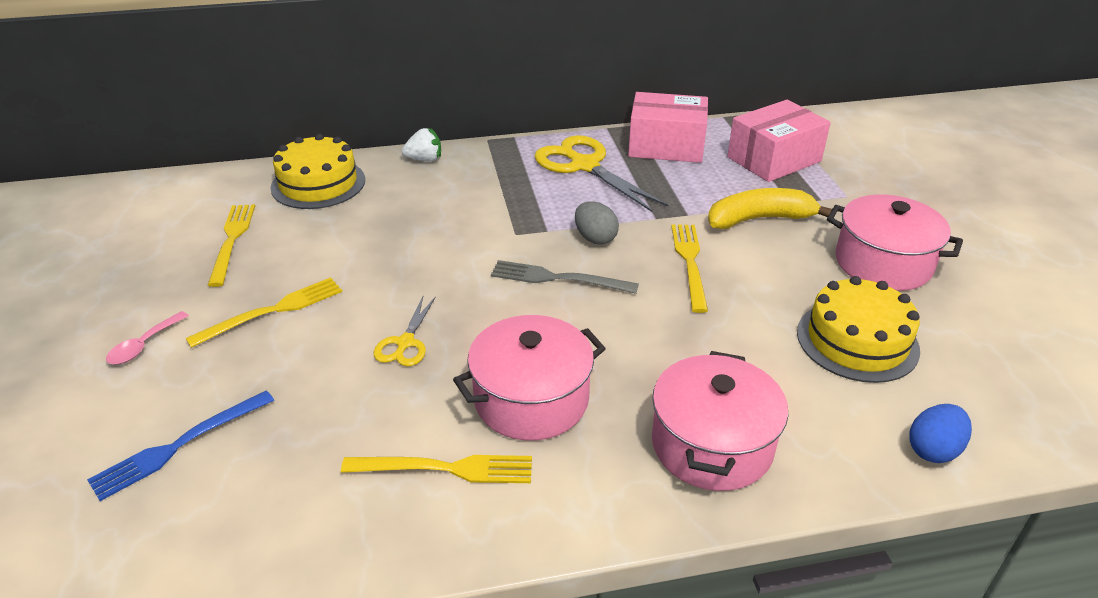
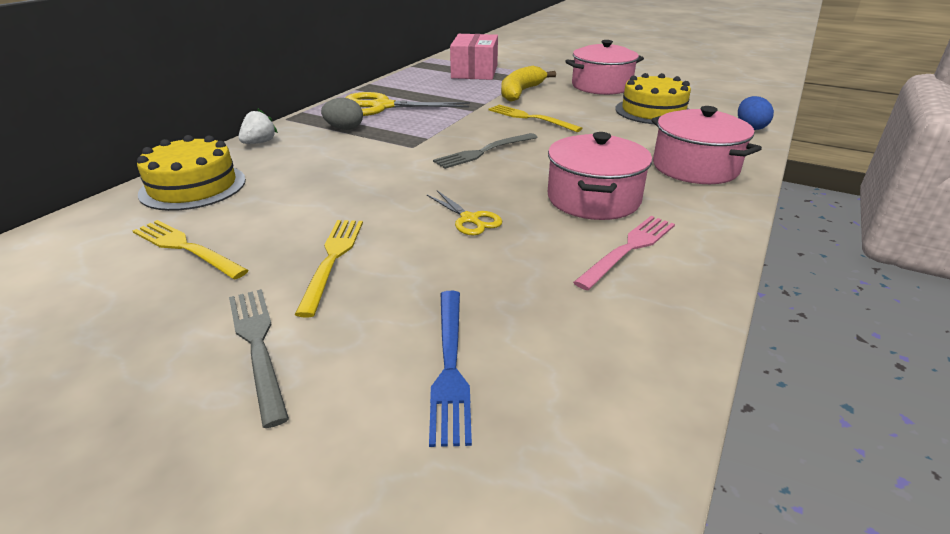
camera: 50 degrees left, 5 degrees down
pink spoon [106,311,189,364] -> grey fork [229,289,289,428]
yellow fork [341,455,532,483] -> pink fork [573,216,675,290]
grey egg [575,201,619,245] -> grey egg moved to [321,98,363,130]
pink box [628,92,708,163] -> none

